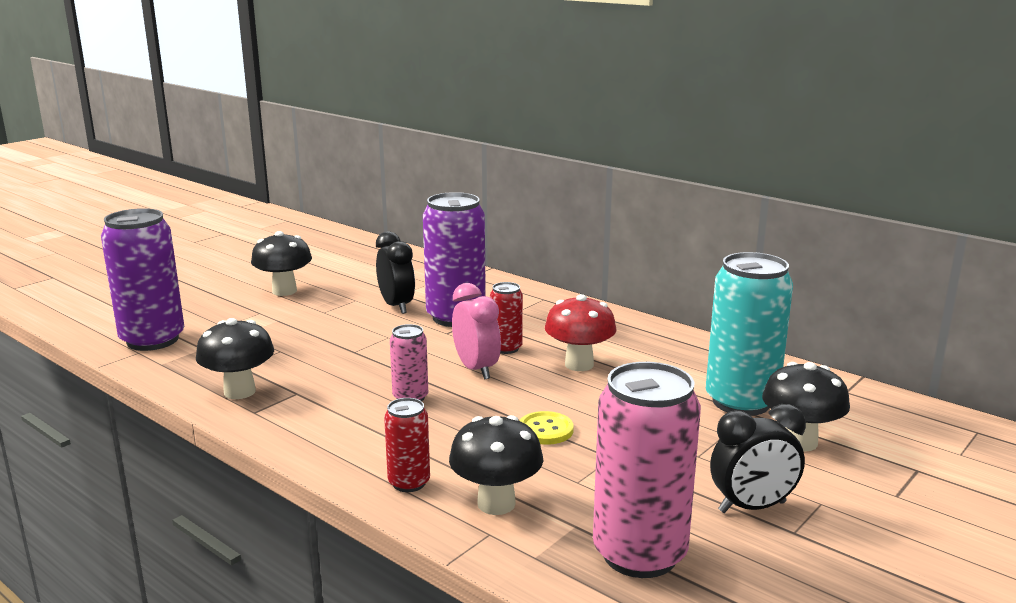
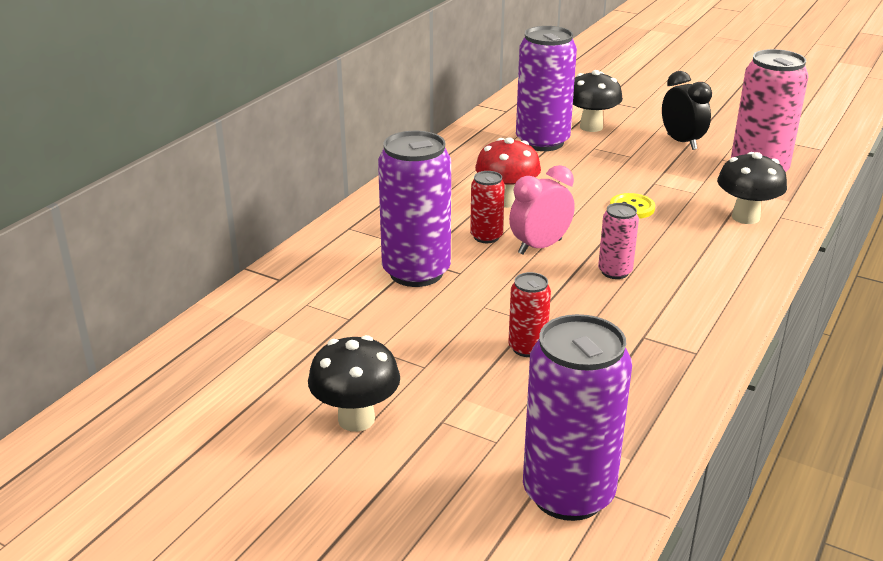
camera: 100 degrees left, 10 degrees up
black mushroom [196,318,274,399] -> none
black clock [376,231,415,314] -> none
red can [384,398,430,492] -> red can moved to [509,272,551,357]
turquoise can [706,252,793,416] -> purple can [516,26,577,151]

